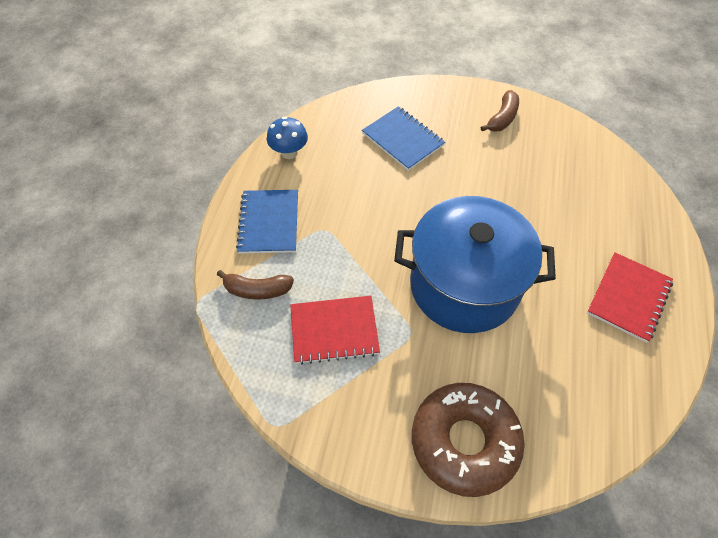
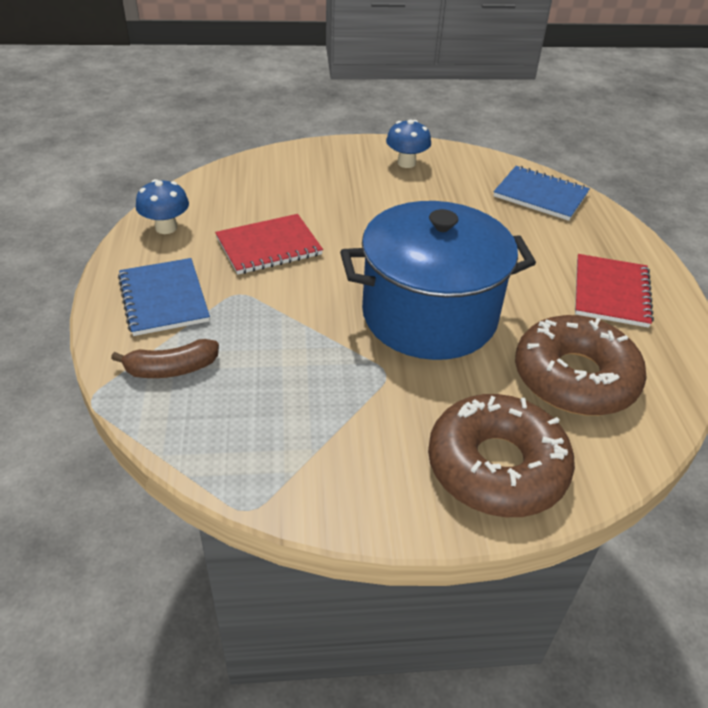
camera: 20 degrees left, 15 degrees down
red notebook [290,296,380,365] -> red notebook moved to [215,214,323,275]
blue notebook [362,106,445,171] -> blue notebook moved to [493,166,590,221]
brown banana [481,90,519,132] -> blue mushroom [386,119,431,168]
none -> brown donut [515,315,647,416]

